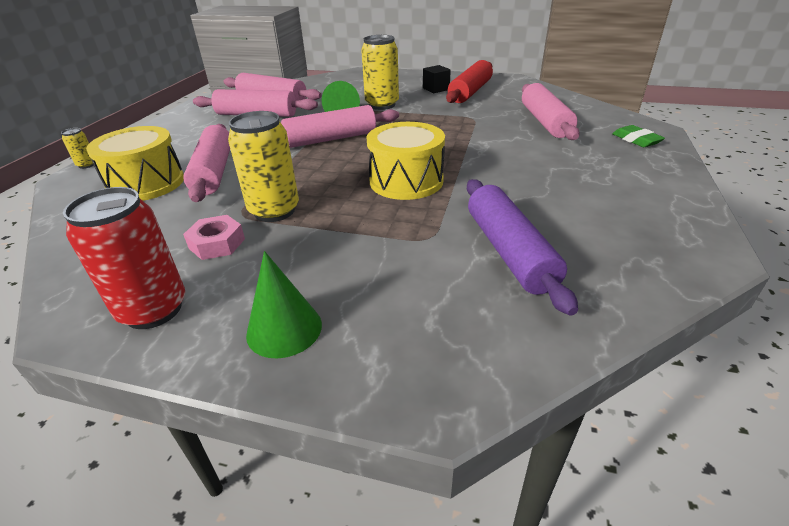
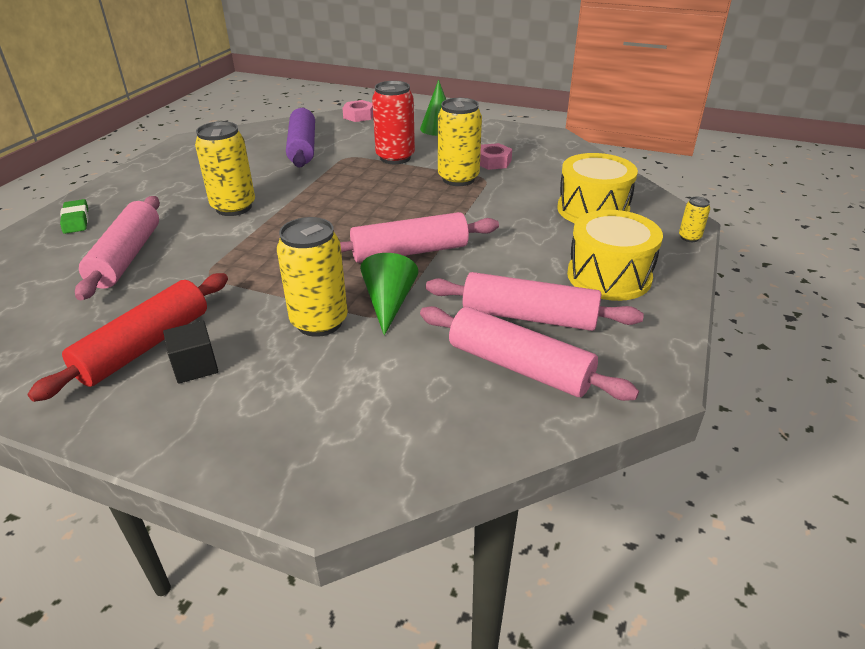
camera: 175 degrees left, 0 degrees up
red can [63,187,185,329] -> red can moved to [372,81,415,164]
pink rolling pin [183,124,230,202] -> none
yellow drum [367,122,445,200] -> yellow drum moved to [567,210,663,301]
none -> yellow can [195,122,255,216]
none -> pink nut [342,100,373,122]

